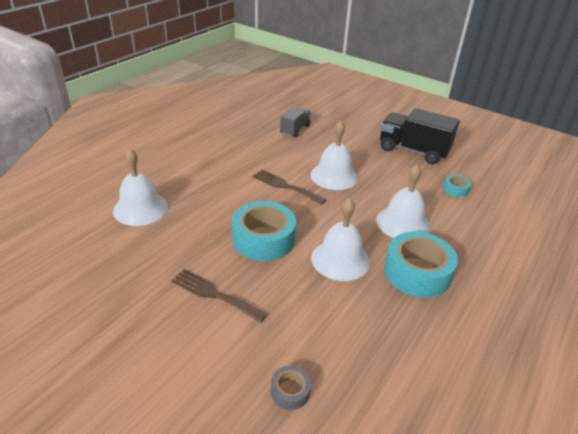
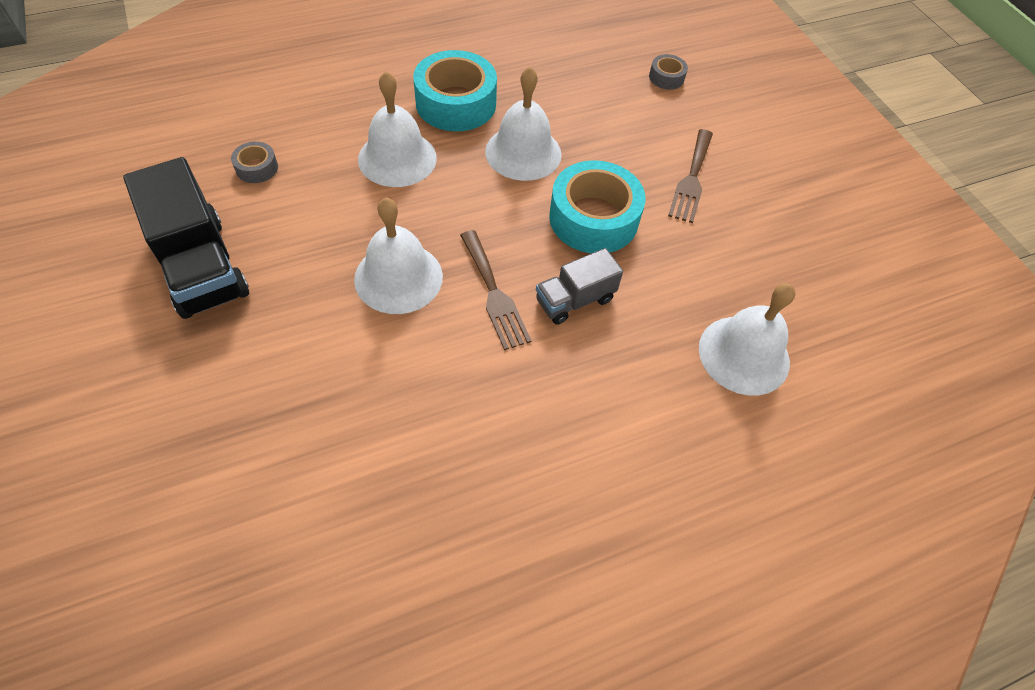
camera: 150 degrees left, 20 degrees up
brown fork [171,269,267,323] -> brown fork turned 45 degrees clockwise [668,129,713,223]
grey truck [280,107,311,137] -> grey truck moved to [536,248,623,325]
turquoise tape [443,175,471,197] -> grey tape [231,141,278,183]

